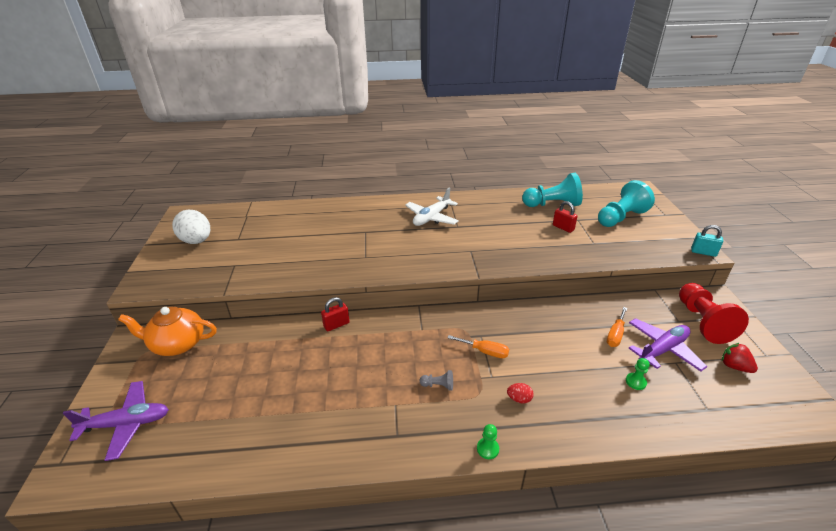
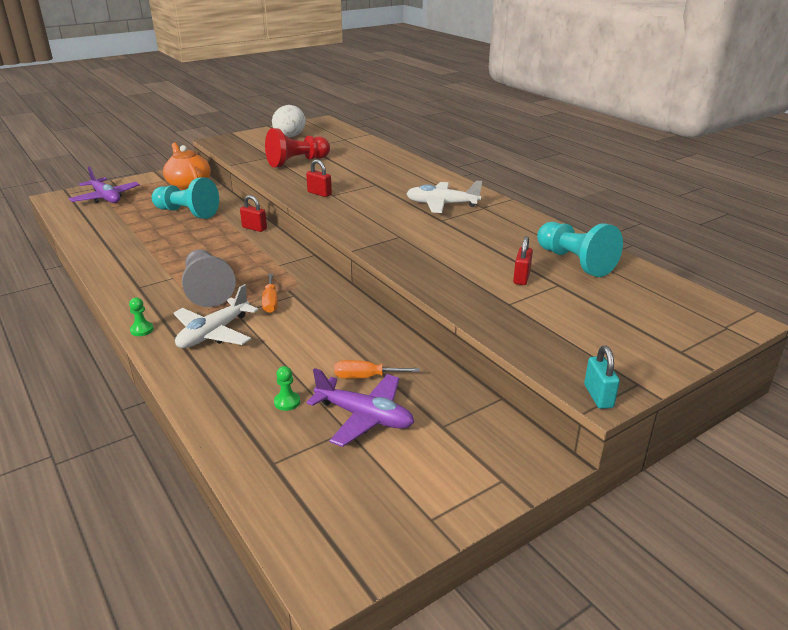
camera: 60 degrees right, 5 degrees down
grey pawn [420,370,453,391] -> grey pawn [182,249,236,307], size x2.42
red egg [507,383,534,404] -> white plane [174,284,259,348]
turquoise pawn [598,180,655,227] -> turquoise pawn moved to [152,177,219,219]
red pawn [679,283,749,344] -> red pawn moved to [265,128,330,168]
red strawberry [722,343,758,373] -> none
none -> red padlock [306,159,332,197]

